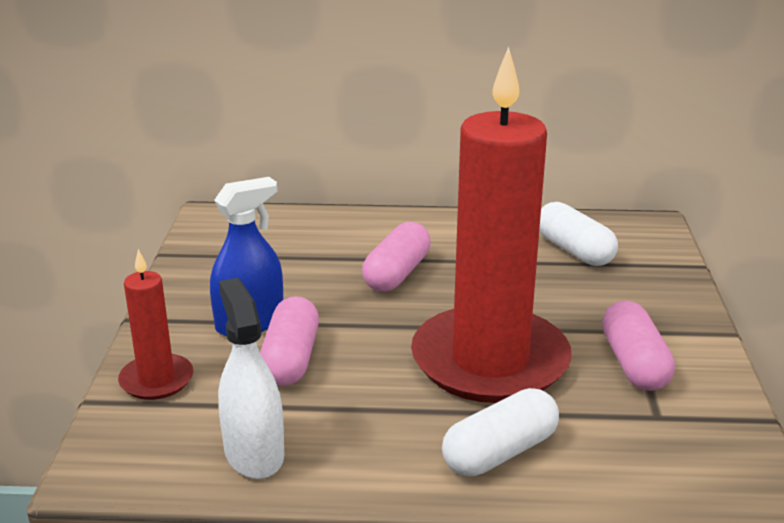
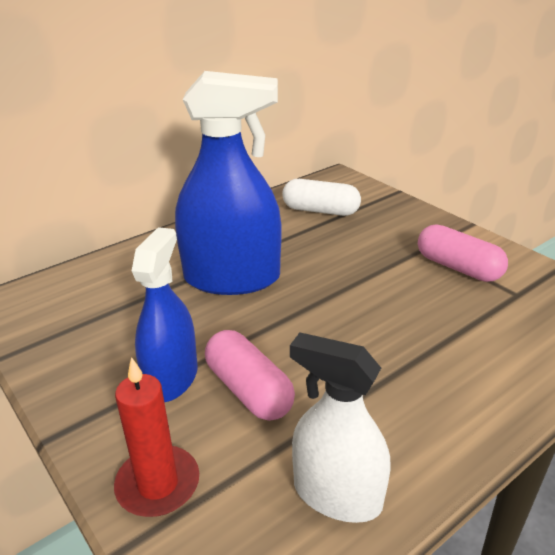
camera: 40 degrees left, 5 degrees up
pink capsule [362,222,431,292] -> blue spray bottle [175,71,281,295]
red candle [411,47,572,403] -> none
white capsule [442,388,559,477] -> none

